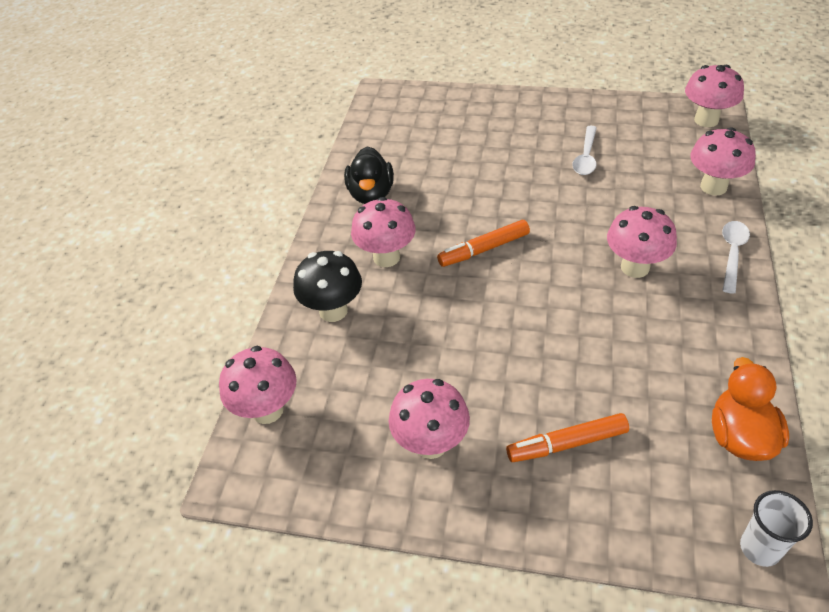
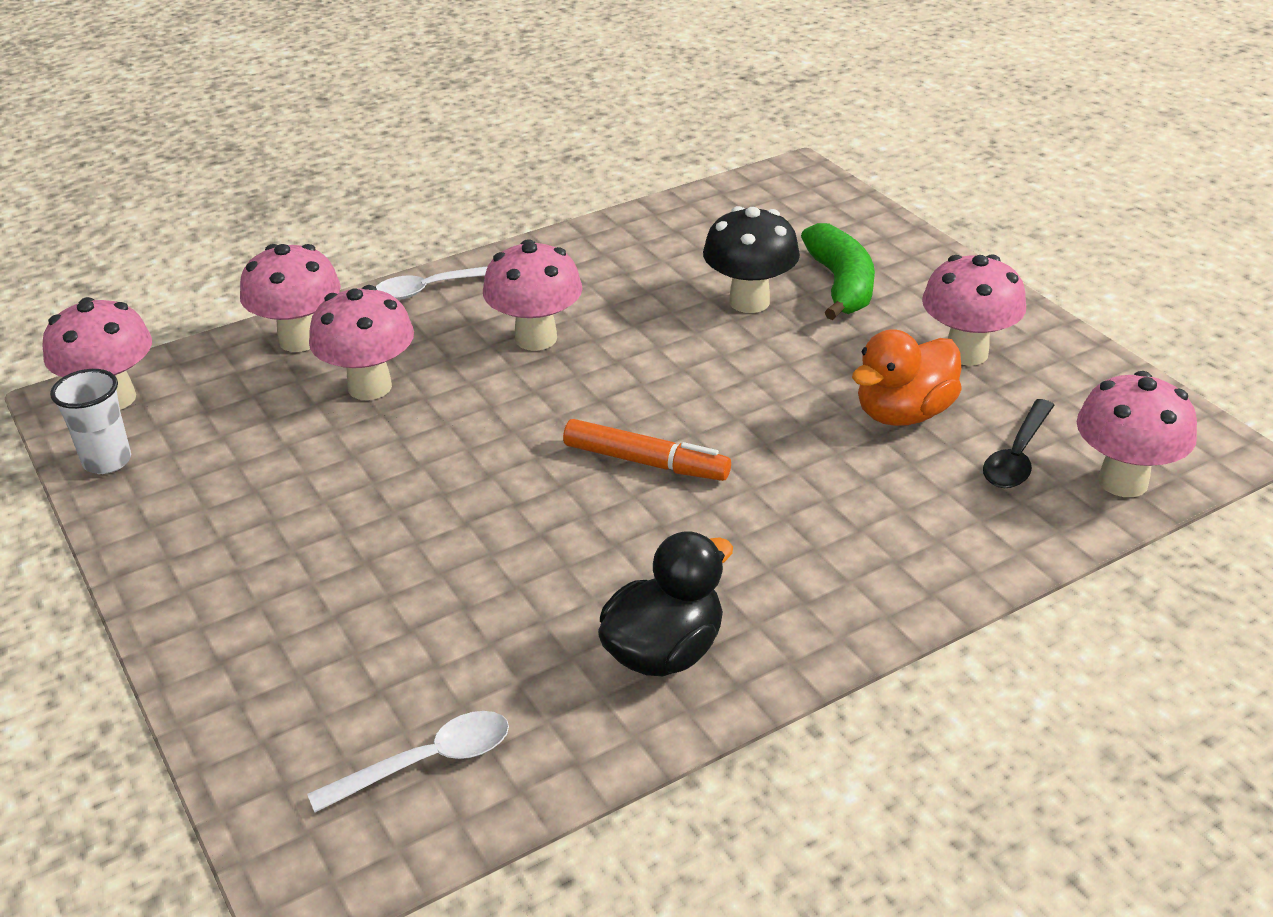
camera: 135 degrees left, 10 degrees down
black mushroom [293,251,362,322] -> black mushroom moved to [703,206,800,313]
pink mushroom [351,197,416,267] -> pink mushroom moved to [309,285,414,400]
orange marker [506,413,629,462] -> green banana [801,223,875,320]
white spoon [572,126,597,175] -> white spoon moved to [307,711,509,812]
orange duck [712,357,789,461] -> orange duck moved to [852,329,962,426]
white cup [740,490,813,567] -> white cup moved to [50,369,131,474]
none -> black spoon [983,399,1055,488]

